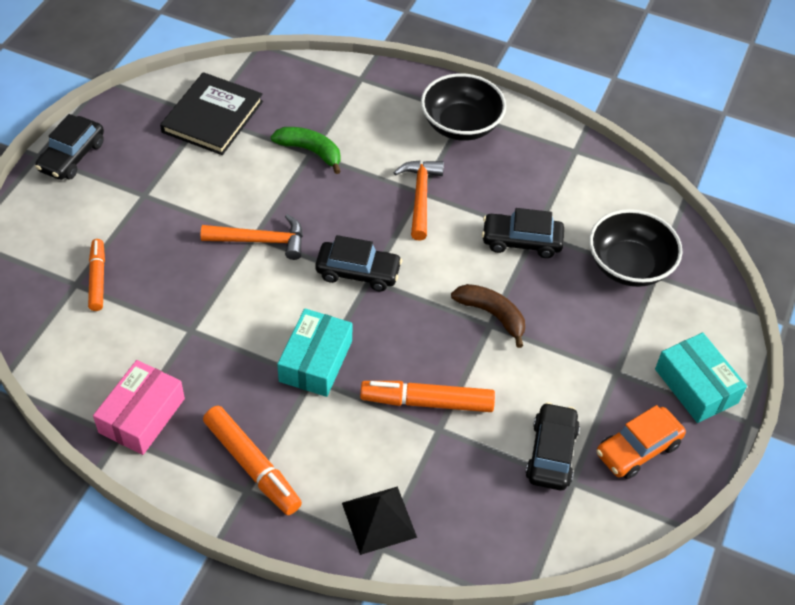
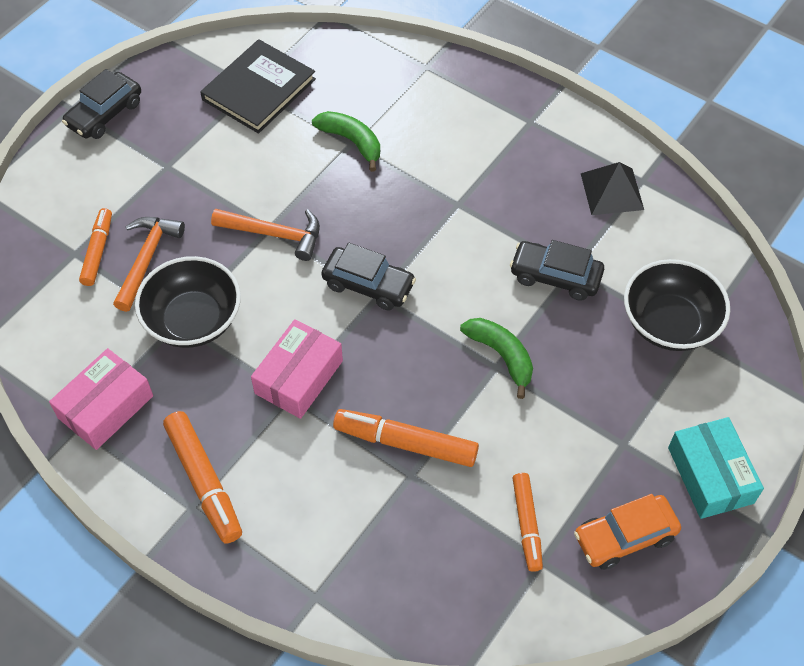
camera: 15 degrees right, 5 degrees up
turquoise box [277,308,352,397] -> pink box [251,319,343,419]
black pyramid [342,486,417,555] -> black pyramid moved to [581,162,644,215]
orange hammer [393,160,444,241] -> orange hammer moved to [113,217,185,312]
black bowl [421,73,506,141] -> black bowl moved to [135,256,241,348]
brown banana [451,284,525,348] -> green banana [460,318,533,399]
black car [525,402,580,490] -> orange marker [513,473,543,572]

